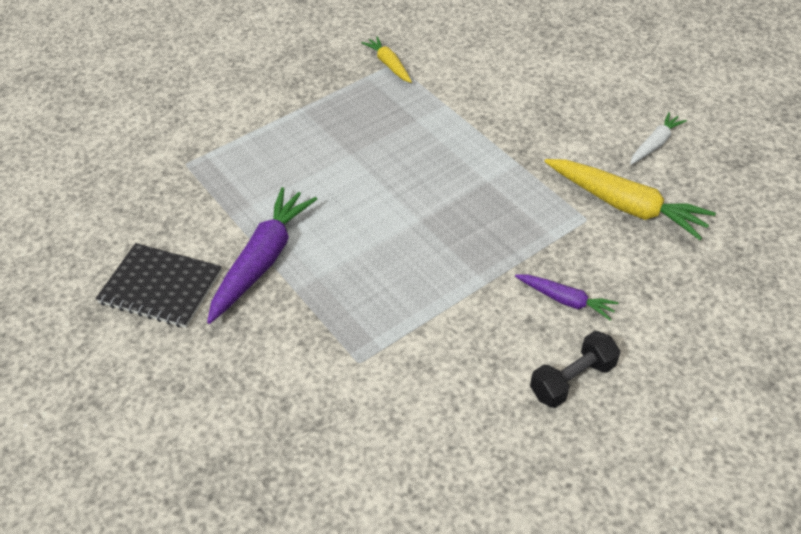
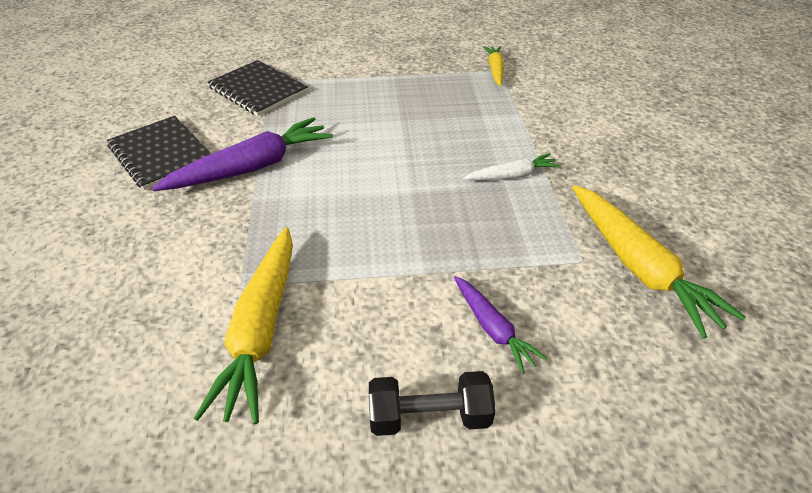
camera: 30 degrees right, 5 degrees down
white carrot [630,112,687,165] -> white carrot moved to [463,153,561,181]
none -> yellow carrot [194,227,293,424]
none -> black notebook [207,60,308,116]

